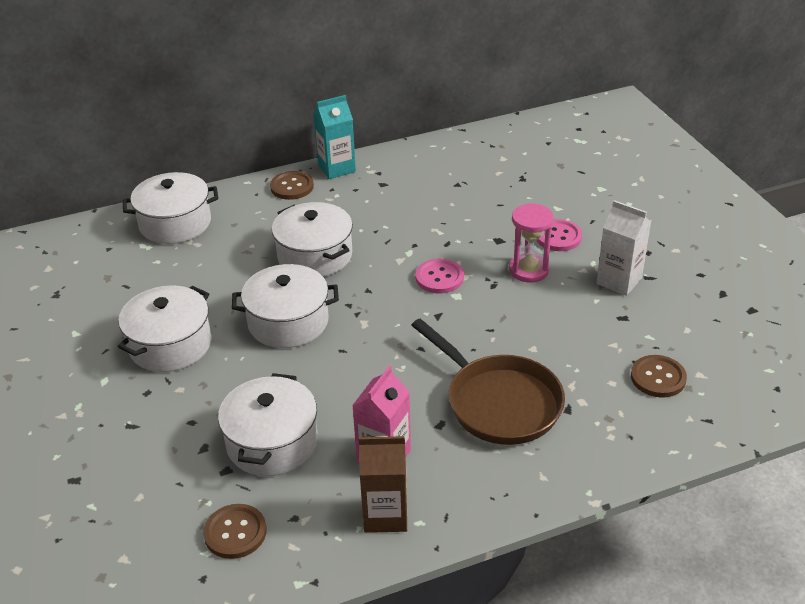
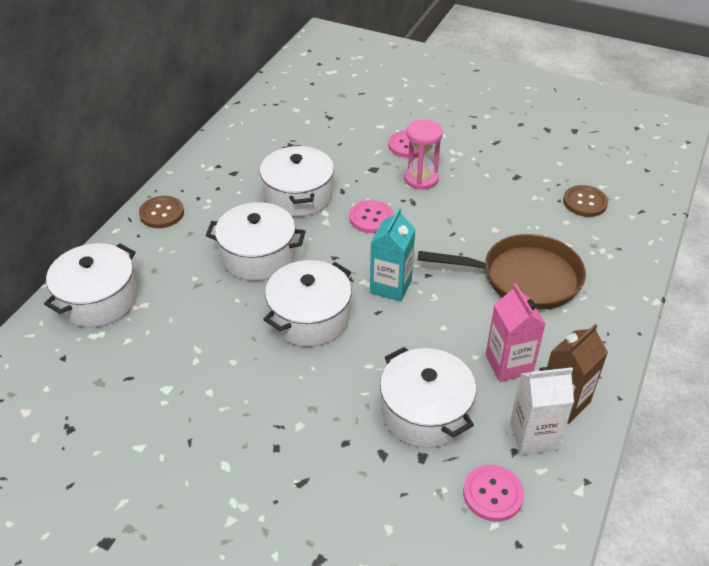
camera: 45 degrees left, 5 degrees up
white pot [118,285,211,372] -> white pot moved to [260,145,334,217]
brown button [203,504,266,559] -> pink button [463,465,524,522]
turquoise carton [313,95,356,179] -> turquoise carton moved to [370,208,415,302]
white carton [596,200,651,296] -> white carton moved to [510,367,574,455]

